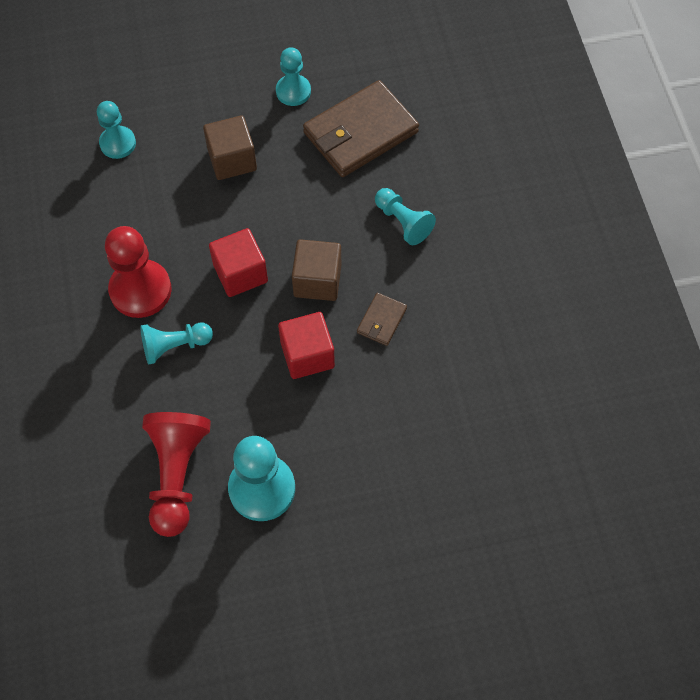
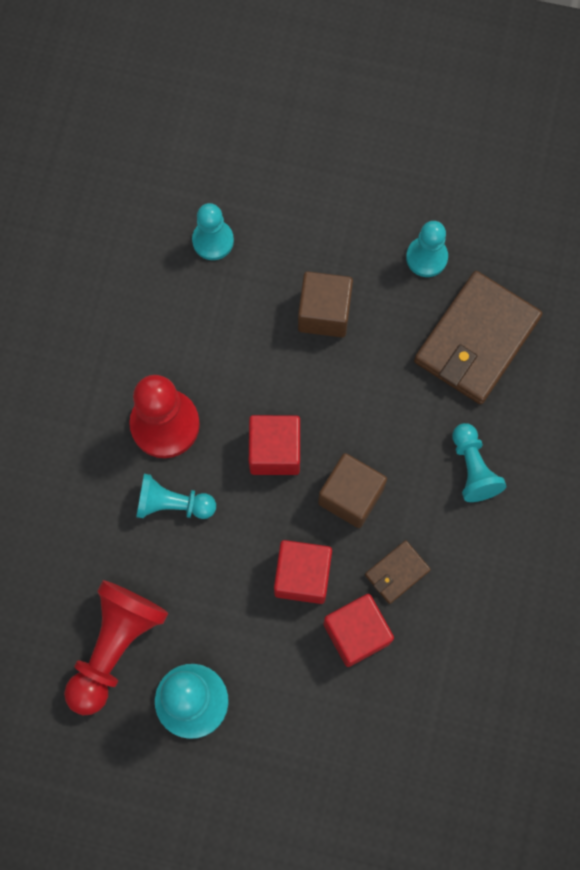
camera: 25 degrees right, 10 degrees up
brown wallet [303,80,419,177] -> brown wallet turned 45 degrees counterclockwise [414,271,543,404]
none -> red cube [323,594,394,667]

